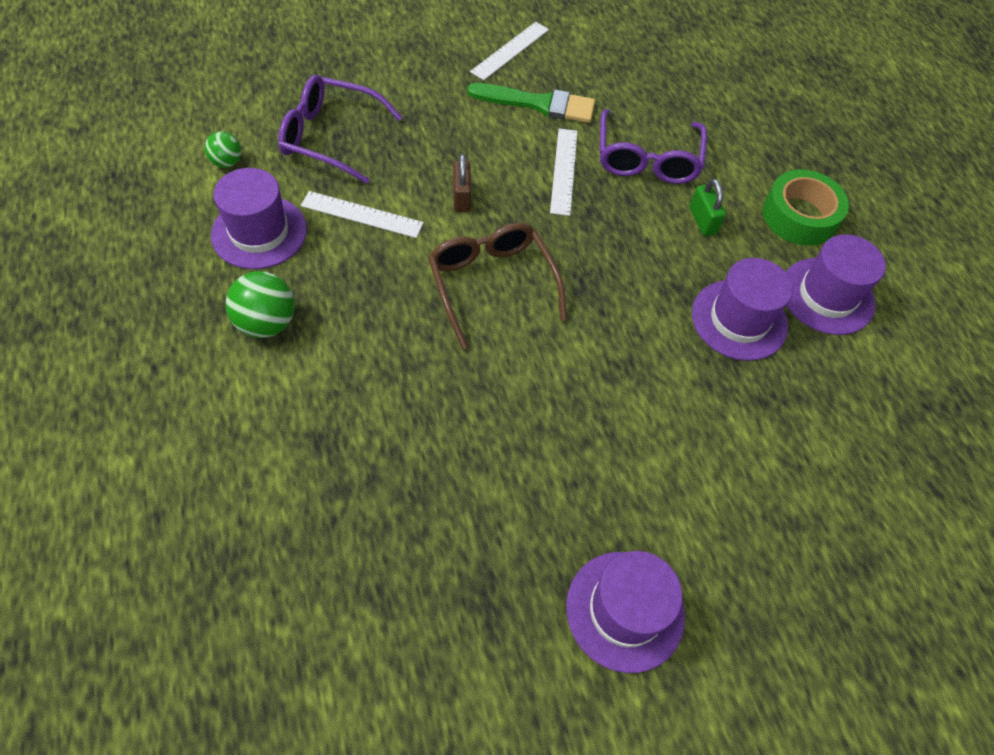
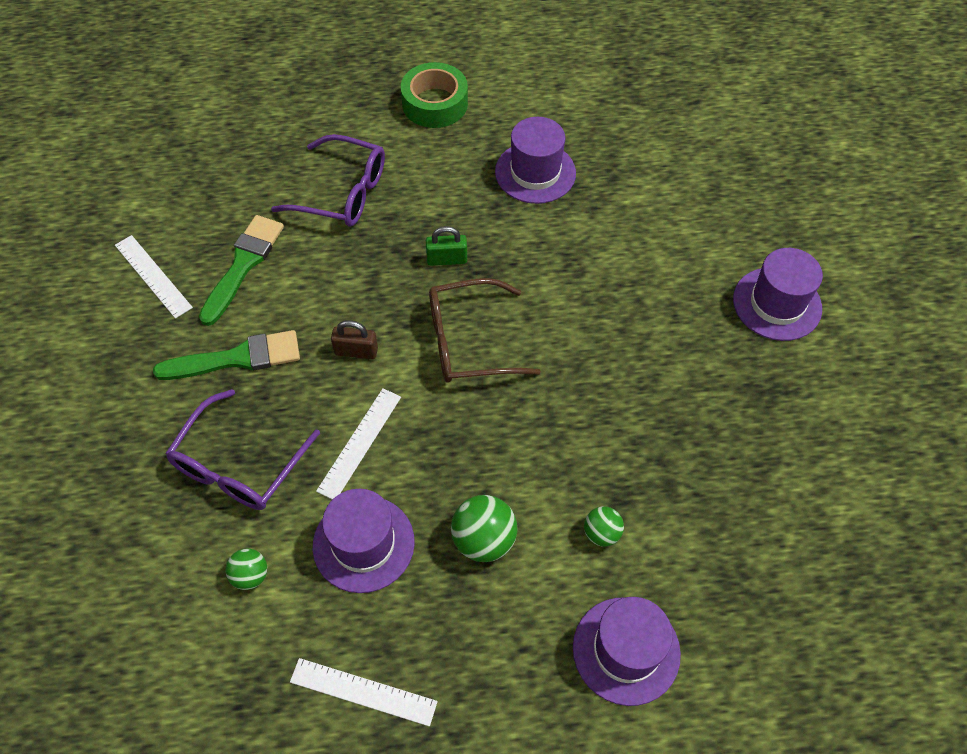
camera: 75 degrees left, 0 degrees up
white ruler [550,128,578,216] -> white ruler moved to [290,658,438,726]
green padlock [689,179,726,236] -> green padlock moved to [426,226,467,266]
purple hat [786,234,886,335] -> purple hat moved to [573,597,681,706]
none -> green brush [153,330,300,380]
none -> green ball [584,506,624,547]

